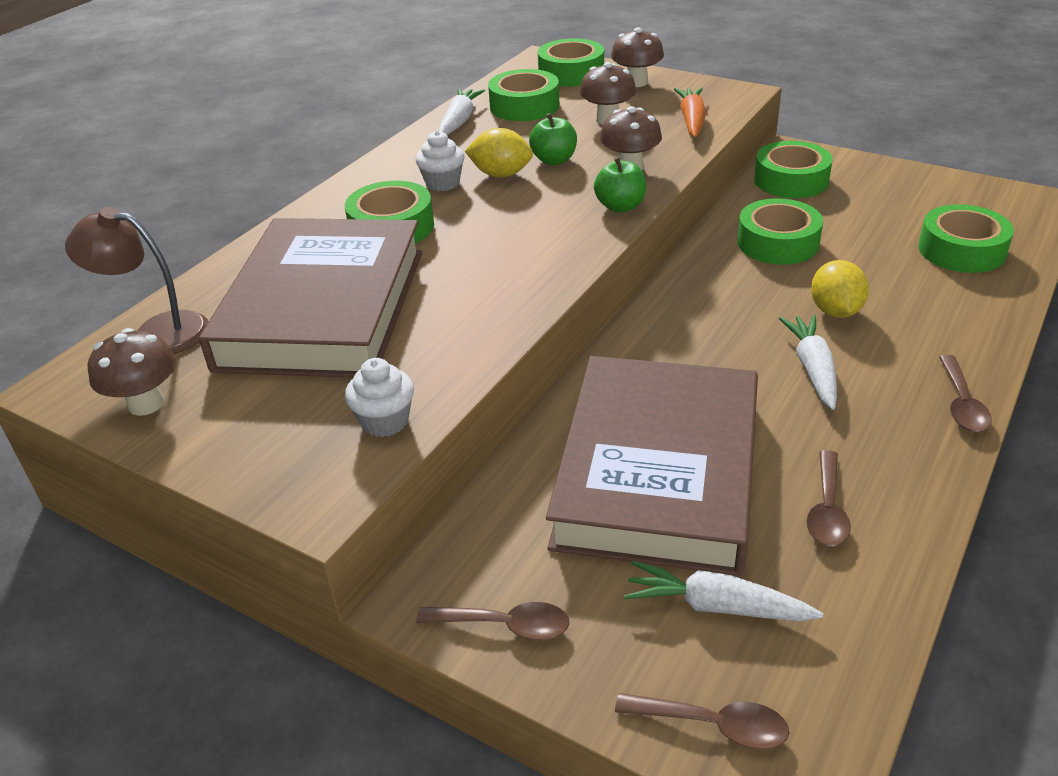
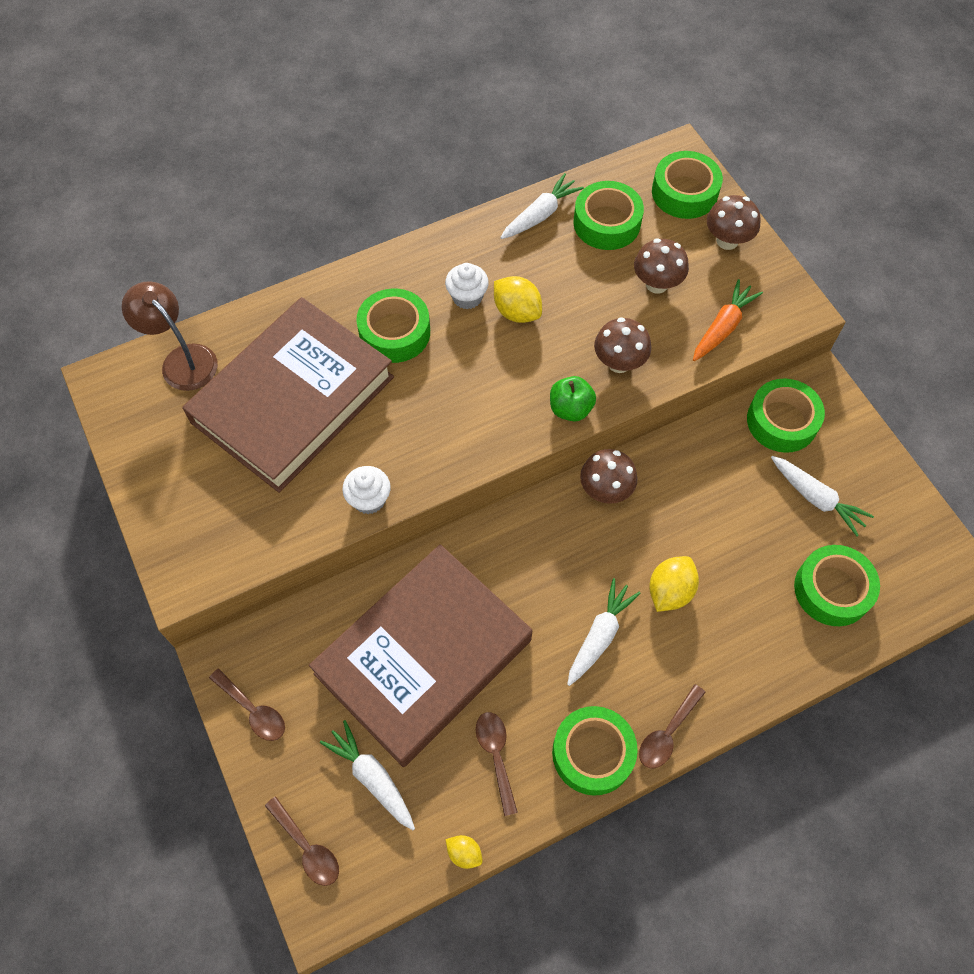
camera: 30 degrees right, 25 degrees up
brown mushroom [88,328,176,416] -> brown mushroom moved to [580,449,638,504]
white cupcake [345,358,414,437] -> white cupcake moved to [342,466,391,514]
green apple [529,113,577,165] -> none
green tape [737,198,823,265] -> green tape moved to [552,706,638,796]
brown spoon [806,450,851,546] -> brown spoon turned 120 degrees clockwise [476,712,518,816]
none -> yellow lemon [446,835,483,869]
none -> white carrot [771,456,874,536]

